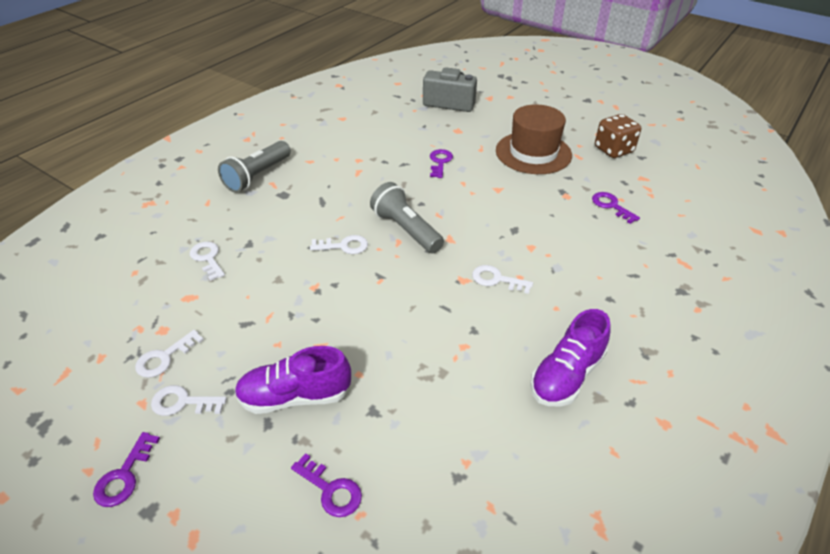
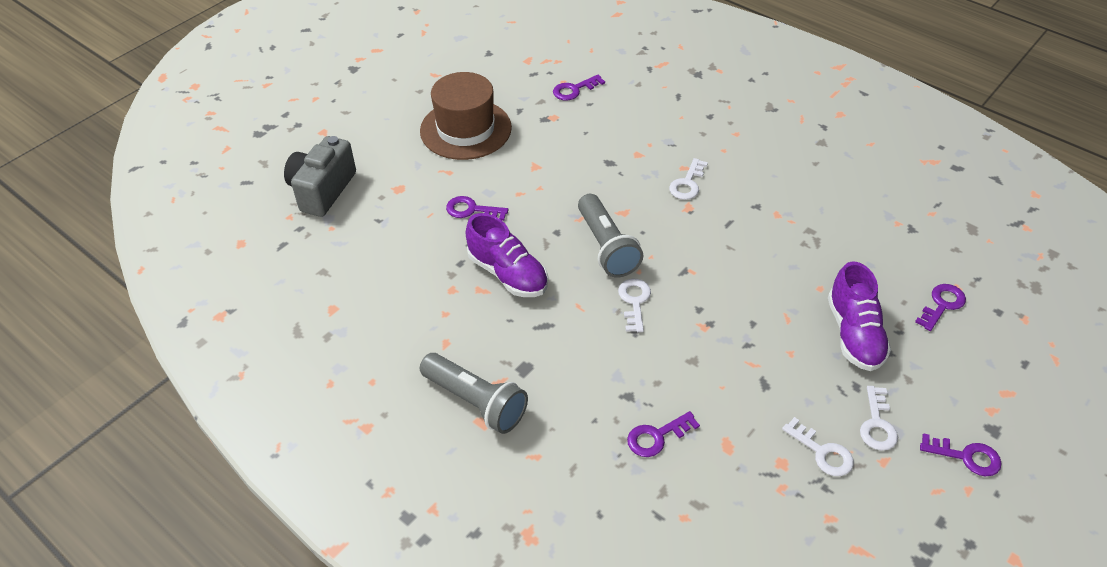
camera: 85 degrees left, 5 degrees up
white key [190,242,225,281] -> purple key [627,411,700,457]
grey flashlight [370,182,444,253] -> grey flashlight turned 75 degrees counterclockwise [578,194,643,278]
purple shoe [530,309,611,407] -> purple shoe moved to [466,213,548,297]
brown dice [595,114,641,158] -> none

